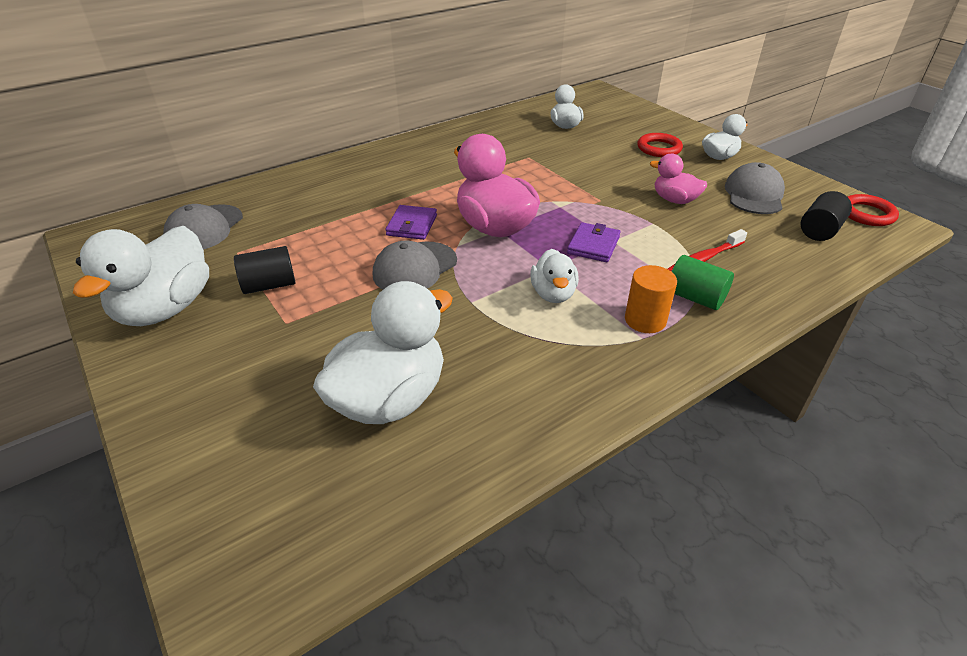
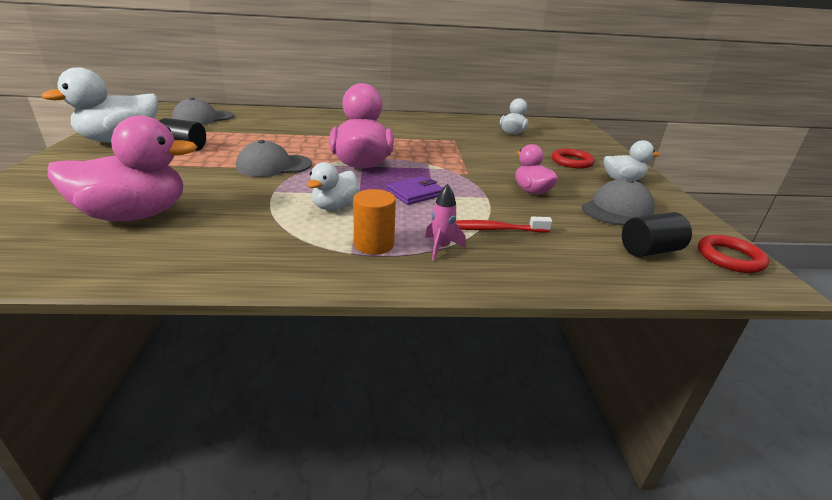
camera: 30 degrees right, 10 degrees down
white duck [313,281,453,424] -> pink duck [48,116,197,221]
purple wallet [385,205,437,240] -> none
green cylinder [671,255,734,310] -> pink rocket [425,184,466,260]

